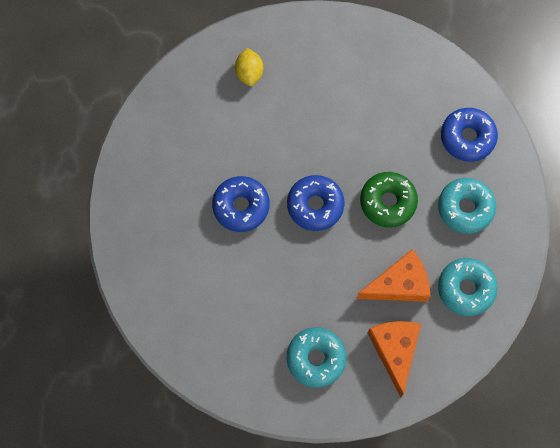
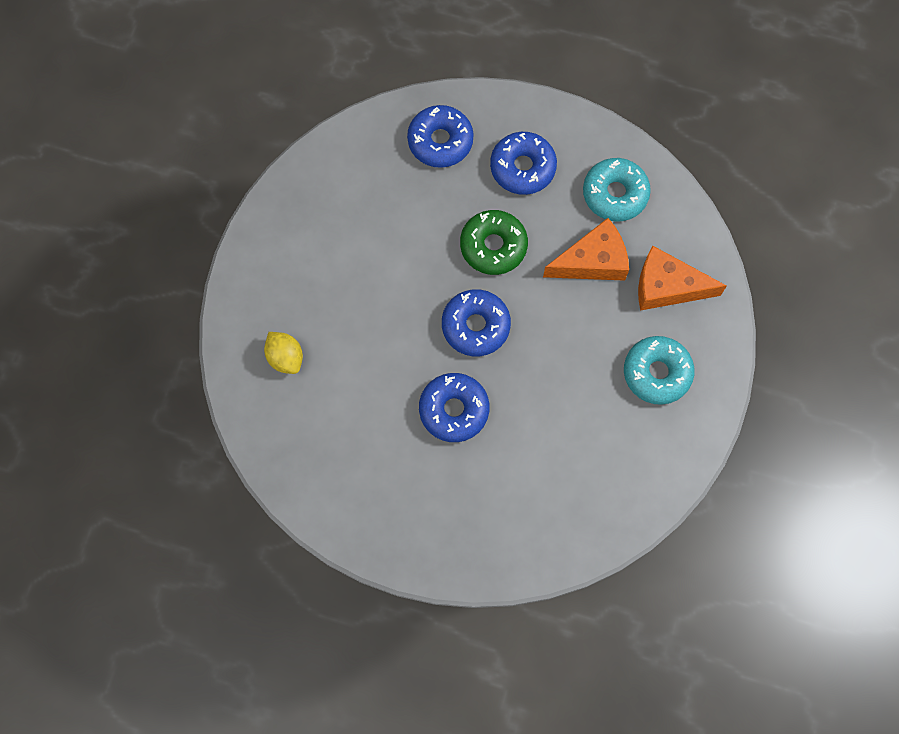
camera: 75 degrees left, 0 degrees up
yellow lemon [235,48,263,86] -> yellow lemon turned 45 degrees clockwise [264,332,303,374]
orange cheese [356,249,430,302] -> orange cheese turned 75 degrees clockwise [543,218,629,281]
turquoise donut [438,178,496,234] -> blue donut [490,132,557,195]

